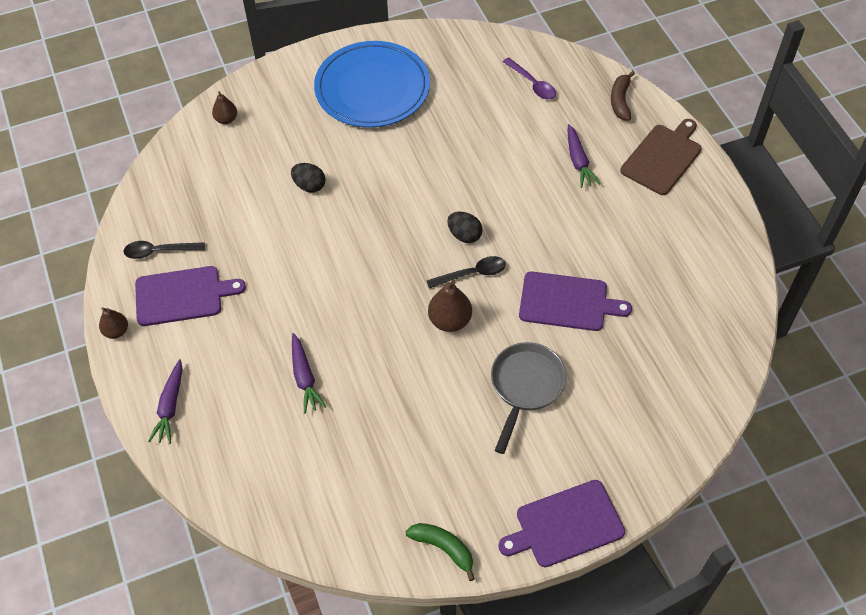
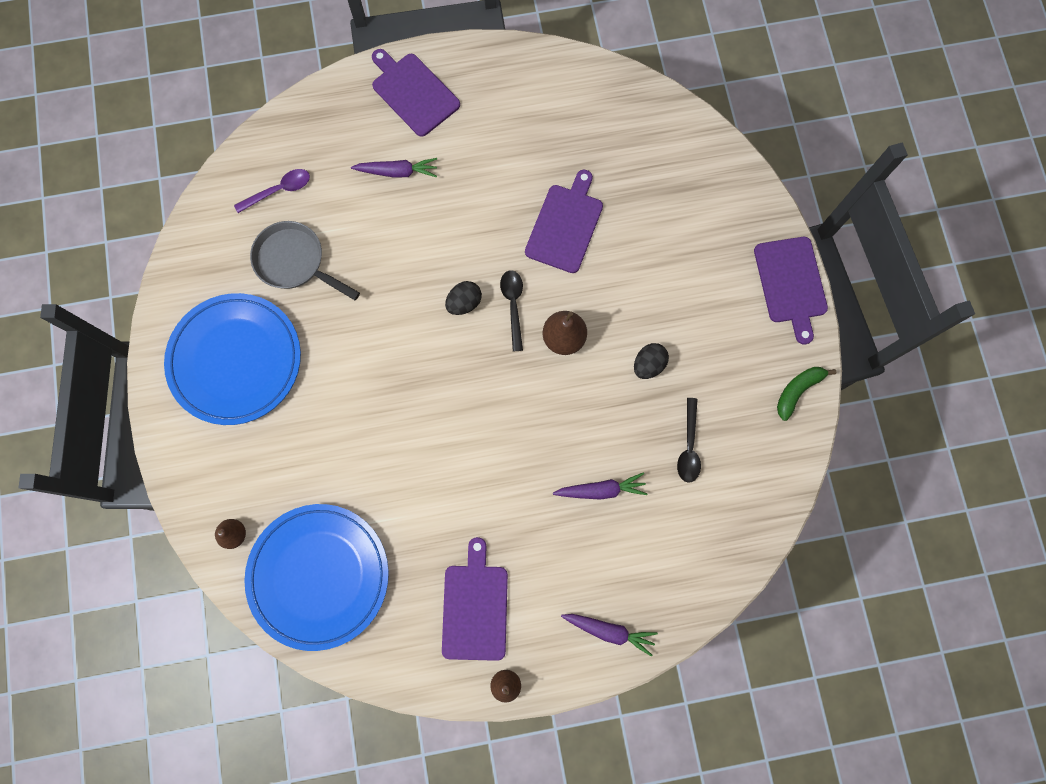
camera: 80 degrees left, 20 degrees up
black spoon [124,241,205,259] -> black spoon moved to [677,398,701,483]
black egg [291,163,326,193] -> black egg moved to [634,343,669,379]
grey pan [491,342,566,454] -> grey pan moved to [250,221,360,300]
brown banana [611,71,635,121] -> none
brown cutting board [620,119,702,195] -> purple cutting board [372,49,460,137]
none -> blue plate [244,504,389,651]

